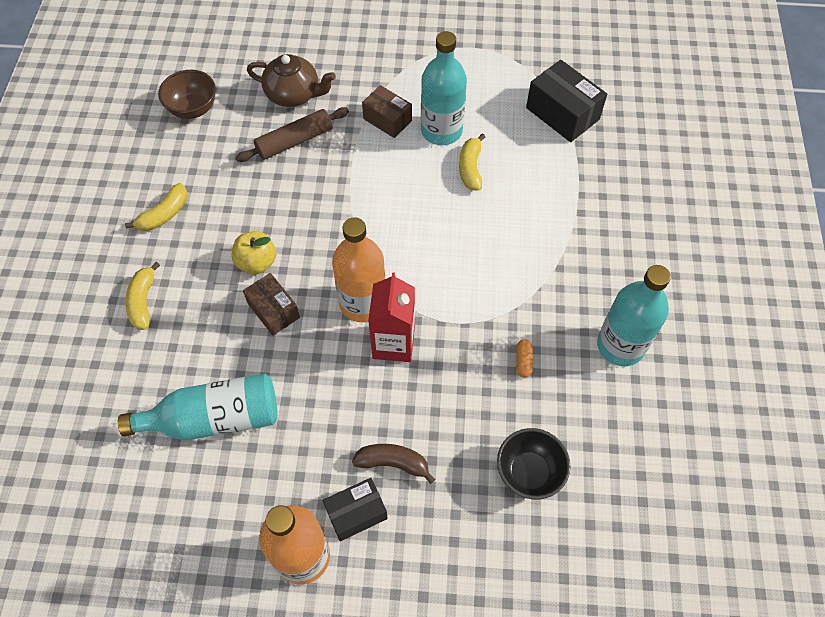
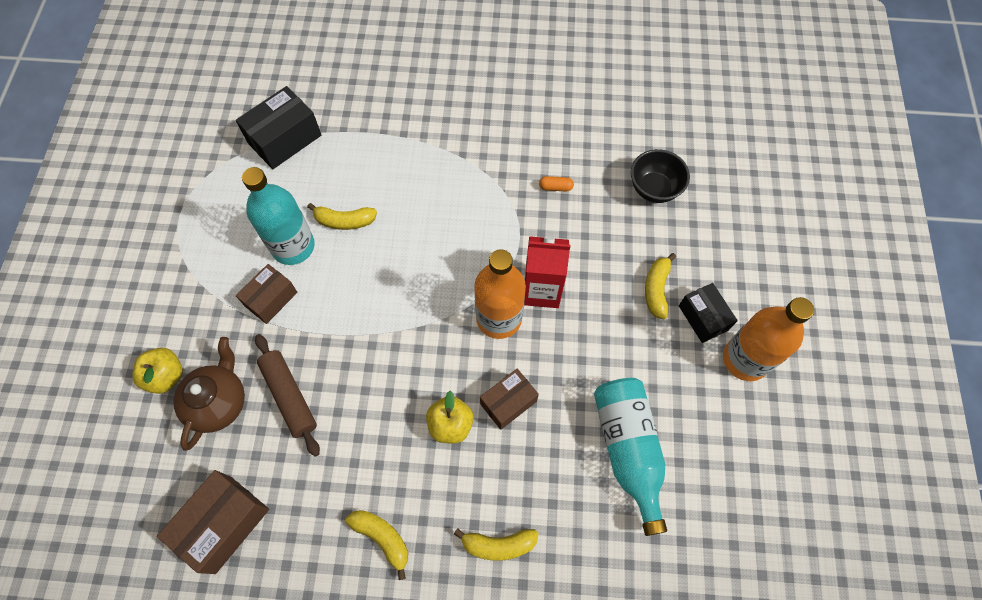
camera: 90 degrees left, 5 degrees up
brown bowl [158,70,216,119] -> brown box [157,470,269,574]
brown banana [352,444,435,484] -> yellow banana [645,253,676,320]
turquoise bottle [597,265,671,366] -> none
none -> yellow apple [132,348,183,394]

